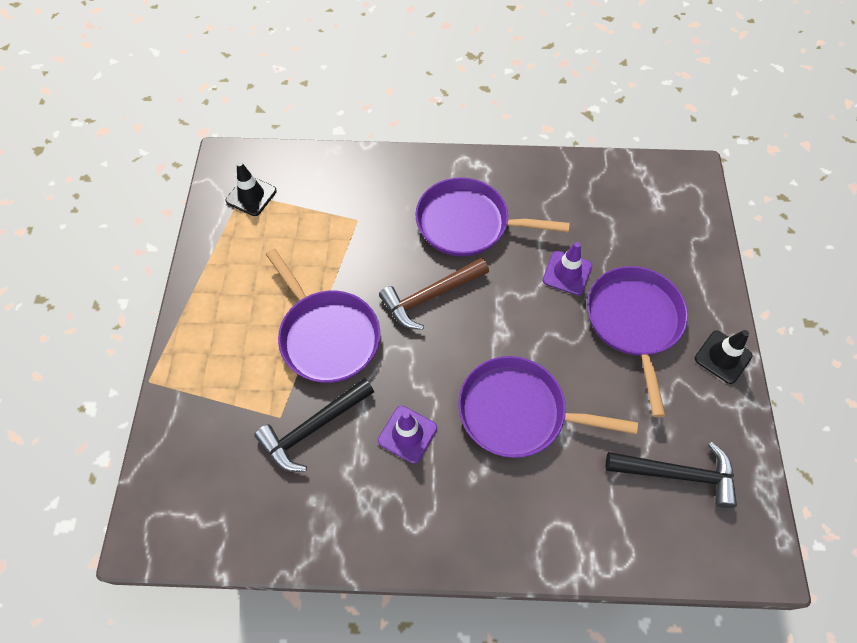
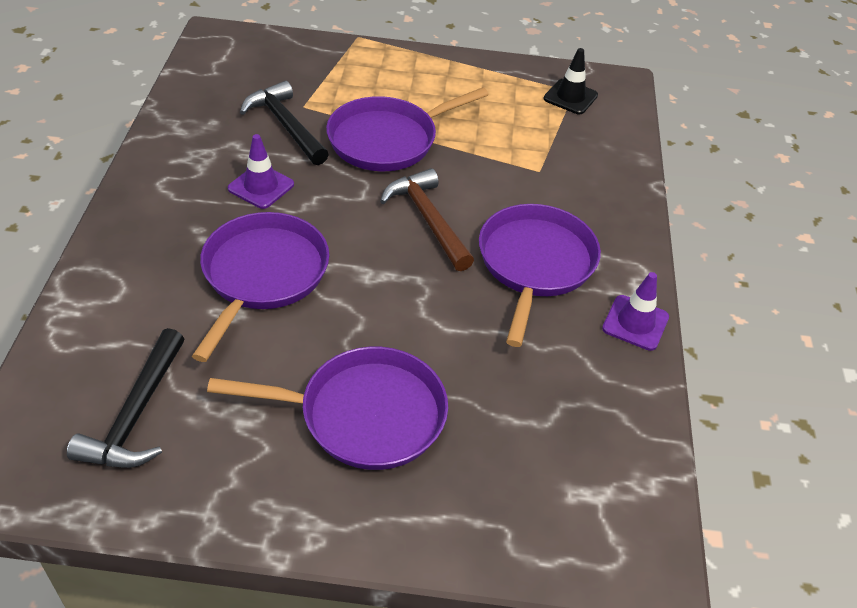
camera: 90 degrees right, 15 degrees down
purple traffic cone [543,242,592,295] -> purple traffic cone moved to [602,272,669,351]
black traffic cone [695,330,753,384] -> none

